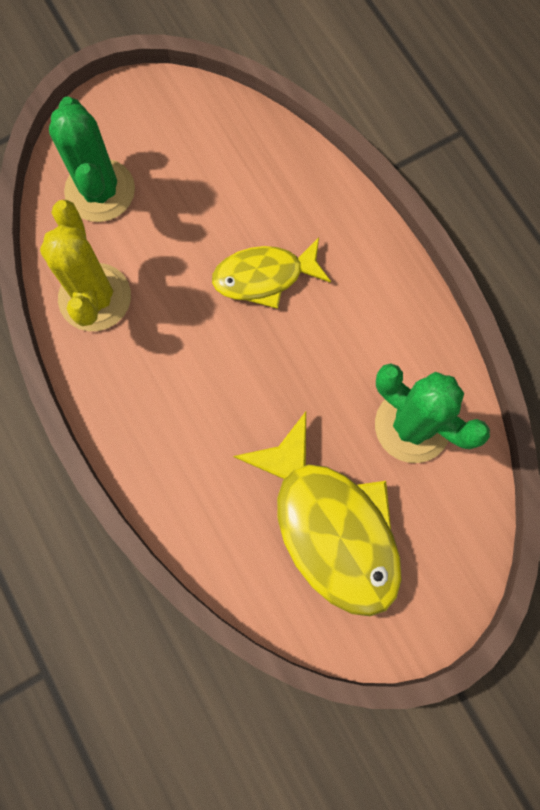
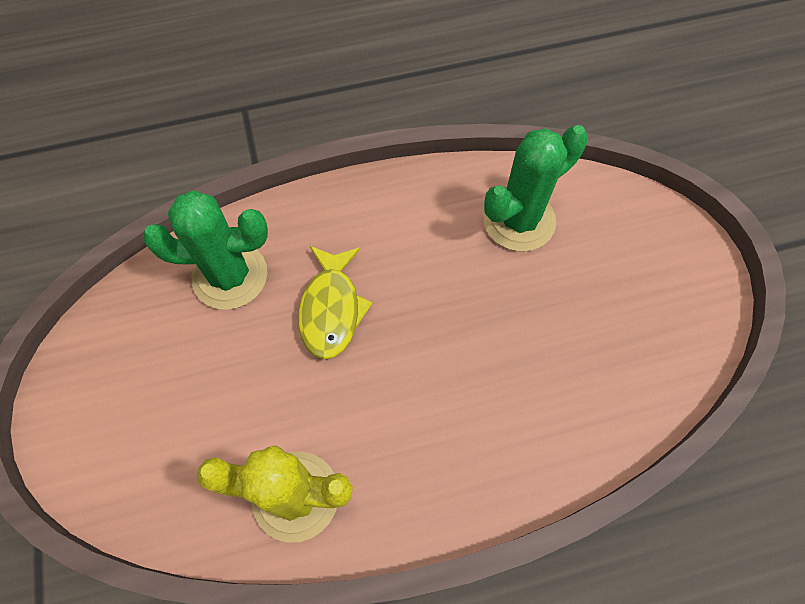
camera: 75 degrees left, 10 degrees down
green cactus [49,96,135,222] -> green cactus moved to [143,191,268,310]
yellow fish [233,412,402,616] -> none

